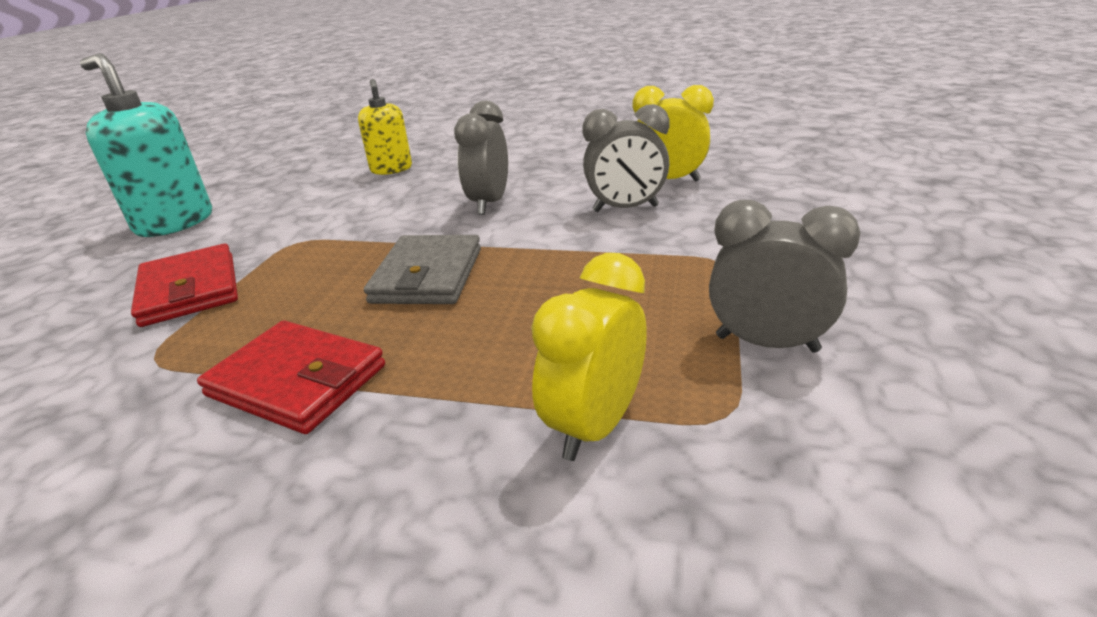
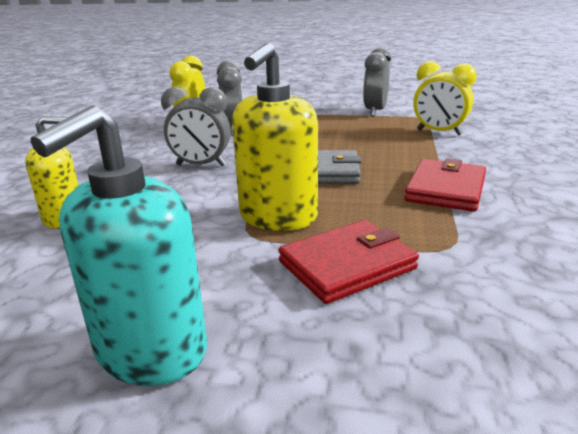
camera: 95 degrees left, 5 degrees down
none -> yellow soap dispenser [232,43,318,231]

